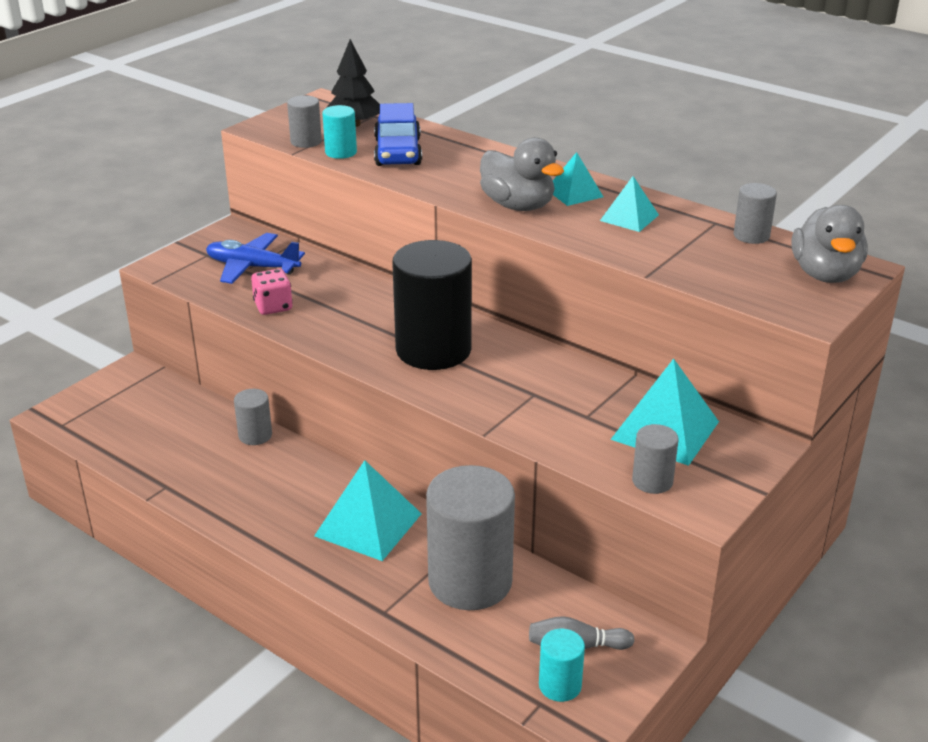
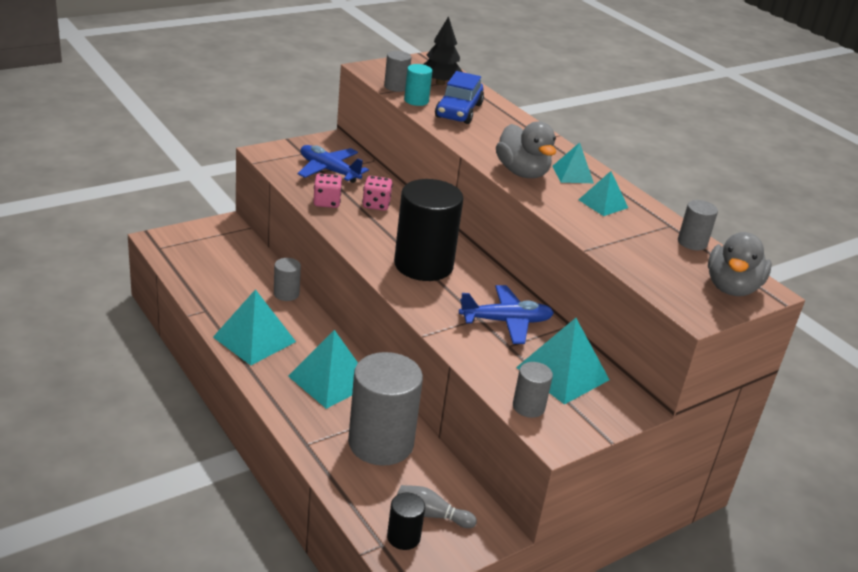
camera: 15 degrees right, 0 degrees up
turquoise cylinder [539,629,585,702] -> black cylinder [387,493,425,550]
none -> turquoise pyramid [213,289,296,366]
none -> pink dice [362,176,393,211]
none -> blue plane [459,285,554,344]

